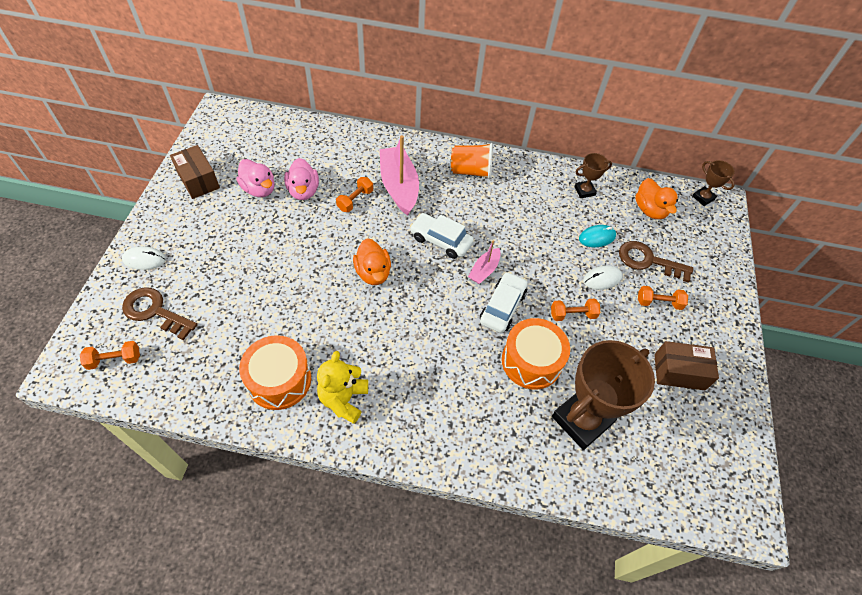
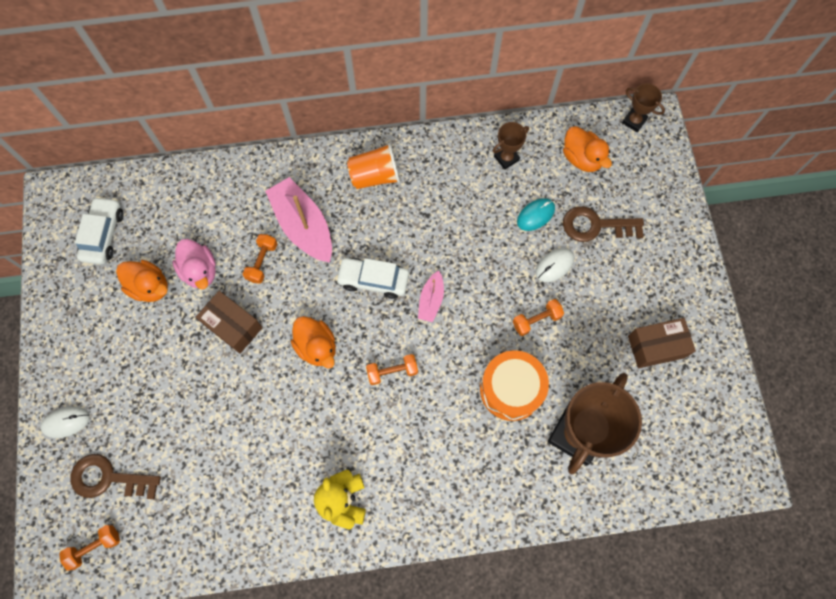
camera: 15 degrees left, 15 degrees up
brown box [170,145,220,199] -> brown box moved to [196,291,263,354]
pink duck [236,159,275,197] -> orange duck [116,260,168,302]
orange drum [239,335,311,410] -> none
white car [480,272,528,333] -> white car moved to [75,196,123,264]
orange dumbbell [638,286,688,310] -> orange dumbbell moved to [366,354,418,385]

